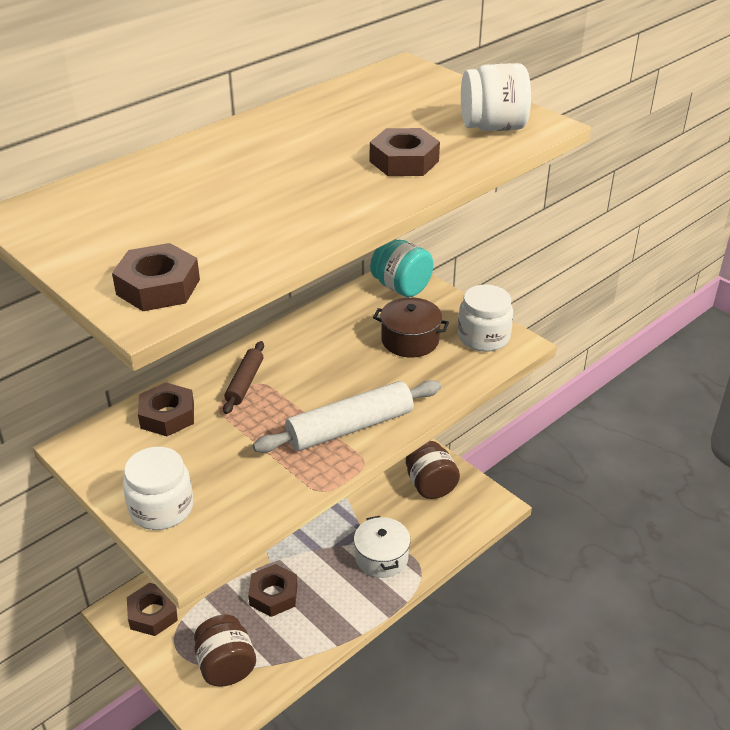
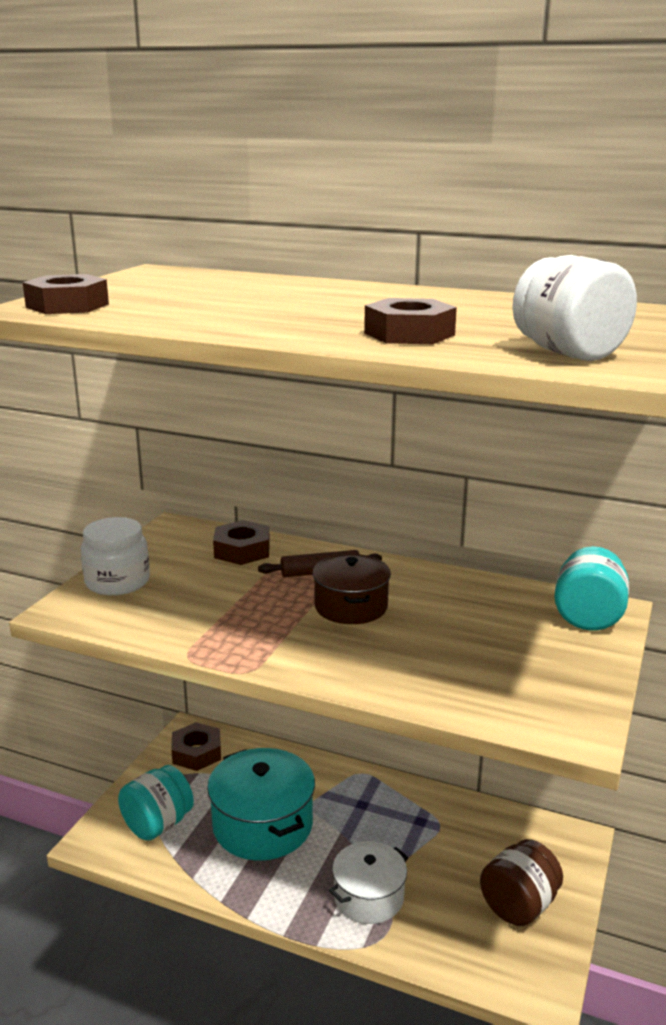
camera: 65 degrees right, 15 degrees down
brown jar [194,615,256,687] -> turquoise jar [118,765,194,841]
brown nut [248,564,298,617] -> turquoise pot [207,748,315,861]
white rolling pin [253,380,441,453] -> none
brown pot [373,297,449,357] -> brown pot moved to [313,554,391,624]
white jar [458,284,513,352] -> none

